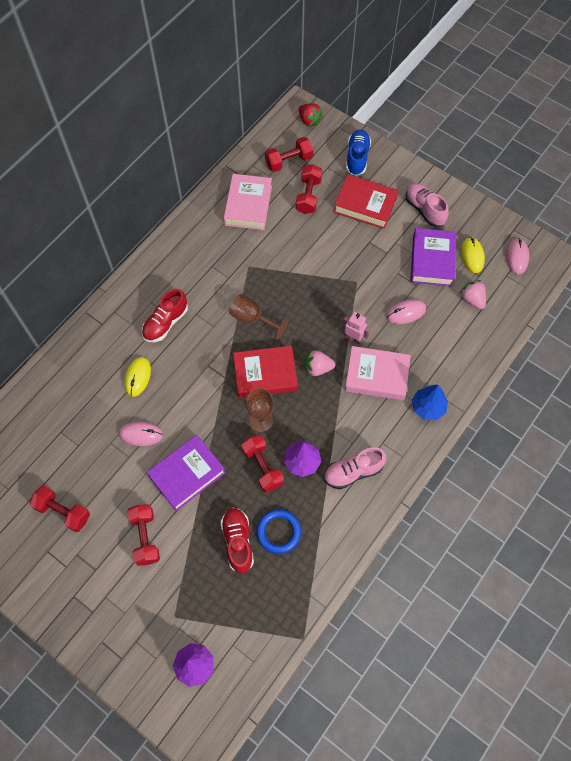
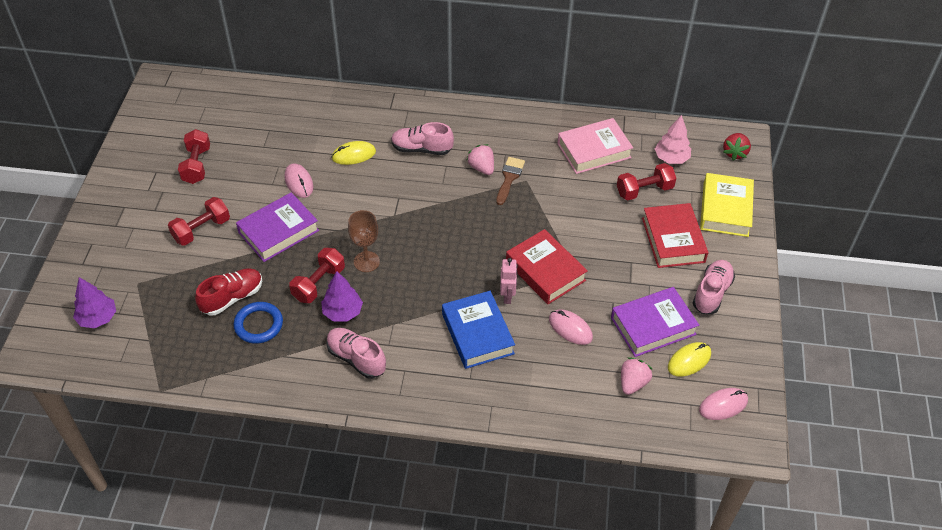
camera: 60 degrees right, 15 degrees down
red shoe [142,289,188,342] -> pink shoe [391,122,454,155]
purple book [147,435,226,511] -> purple book turned 60 degrees counterclockwise [236,192,319,262]
brown goblet [229,294,288,340] -> none
red book [233,346,298,398] -> red book moved to [506,229,588,304]
red dumbbell [265,137,313,172] -> pink tree [655,115,691,164]
pink strawberry [305,350,335,376] -> pink strawberry moved to [467,144,494,175]
pink book [345,346,411,400] -> blue book [442,291,515,369]
blue shoe [346,129,371,176] -> yellow book [700,173,754,237]
blue tree [412,385,448,420] -> none
none -> brown brush [496,157,525,205]

